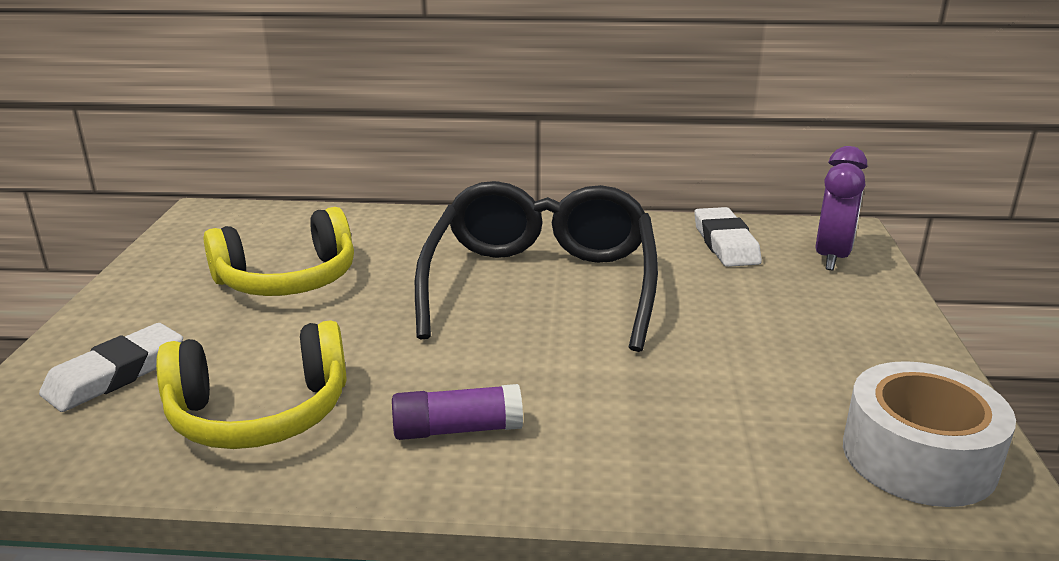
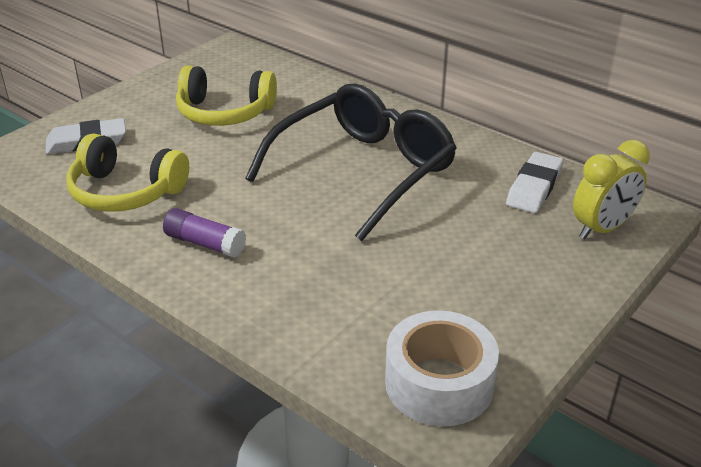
camera: 35 degrees right, 10 degrees up
purple clock [816,146,867,270] -> yellow clock [573,140,650,239]

